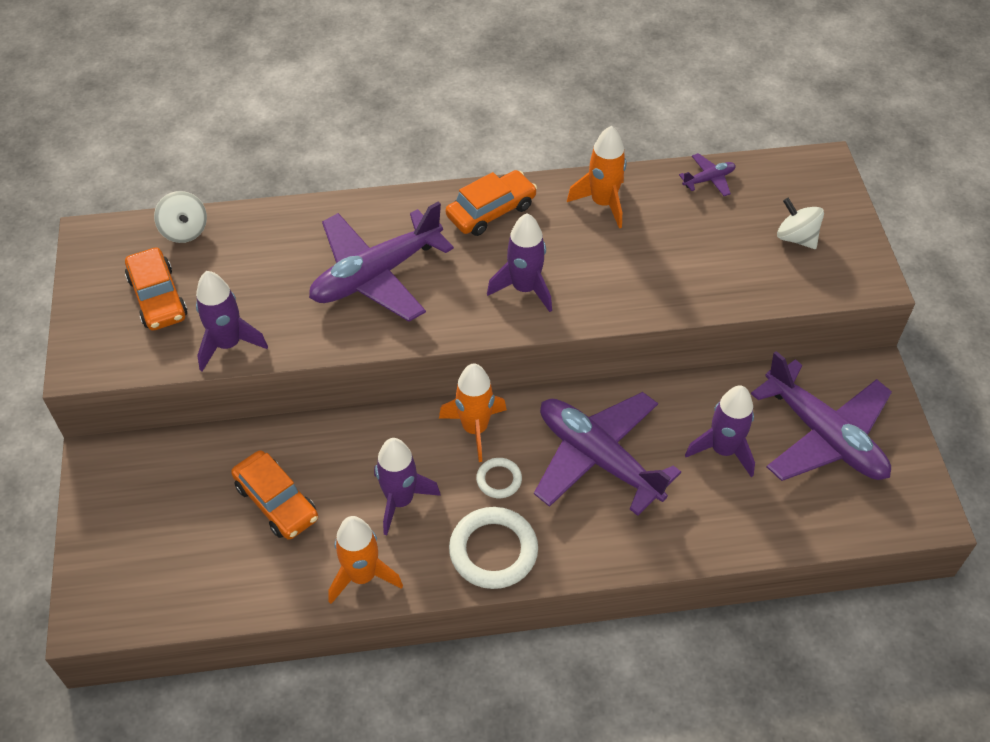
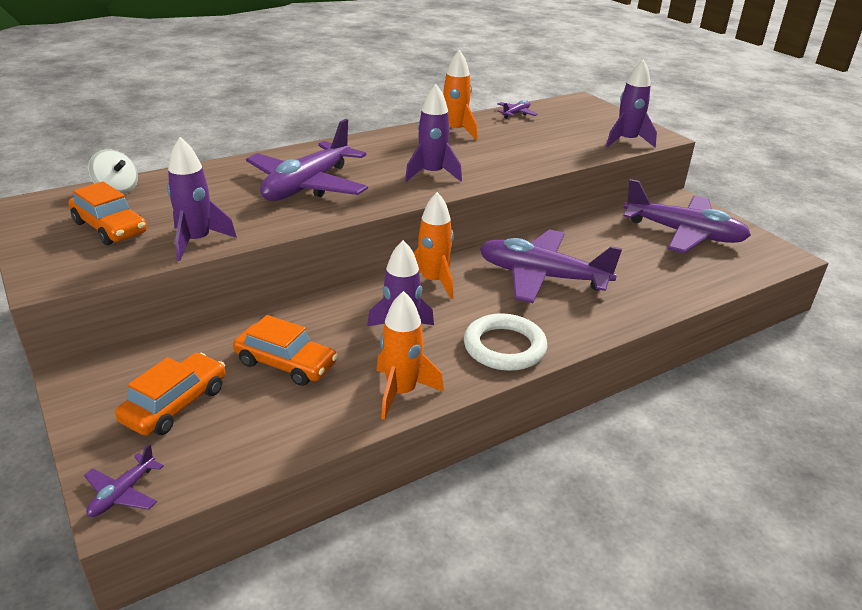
camera: 25 degrees left, 20 degrees down
orange car [446,170,537,236] -> orange car moved to [115,353,225,436]
white ring [476,458,522,498] -> none
purple rocket [685,385,755,477] -> purple rocket moved to [606,59,657,147]
white spinning top [777,198,824,249] -> none
none -> purple plane [84,444,164,517]

